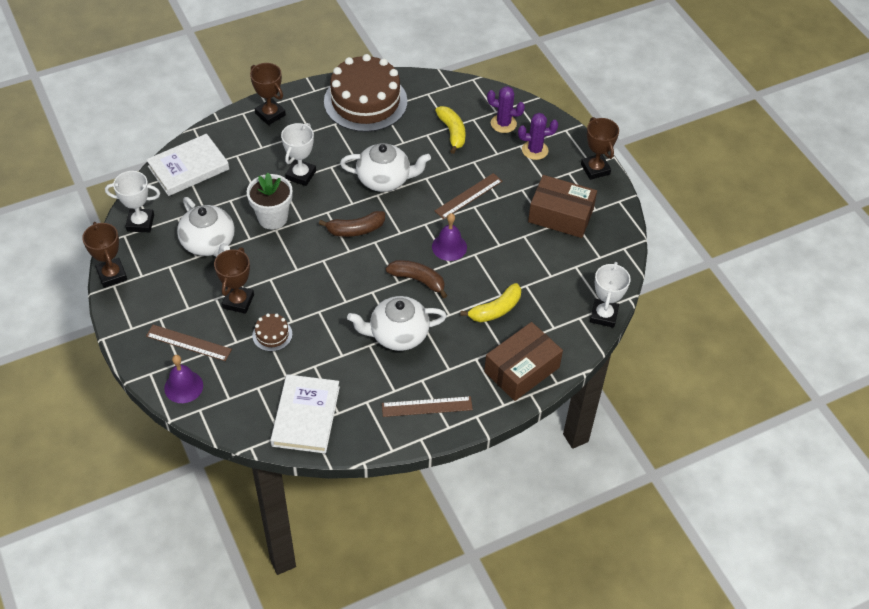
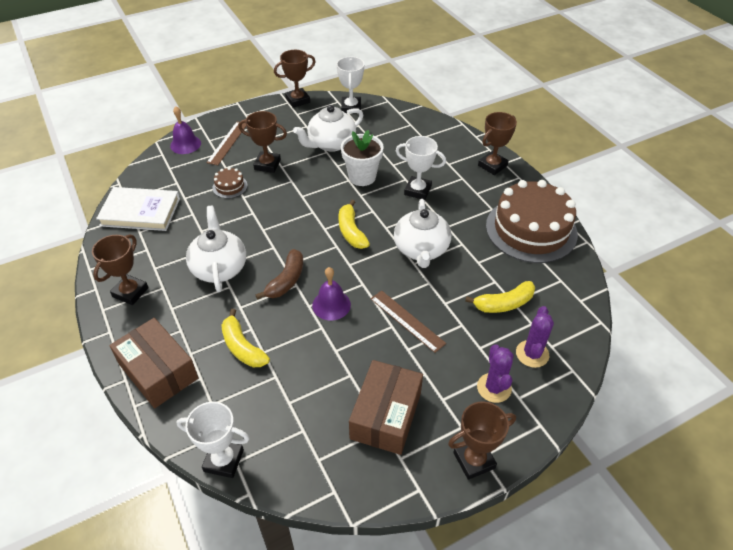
camera: 90 degrees right, 5 degrees down
white book [146,134,229,196] -> none
brown banana [319,211,385,237] -> yellow banana [339,200,370,249]
brown ruler [382,396,473,417] -> brown trophy [92,234,149,305]

